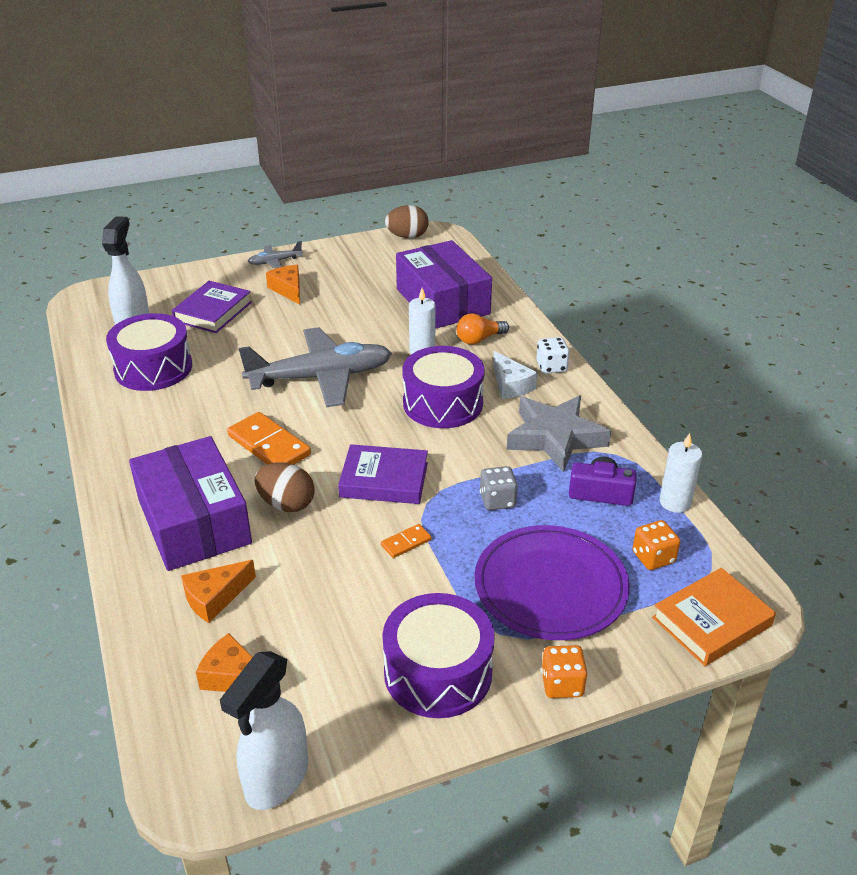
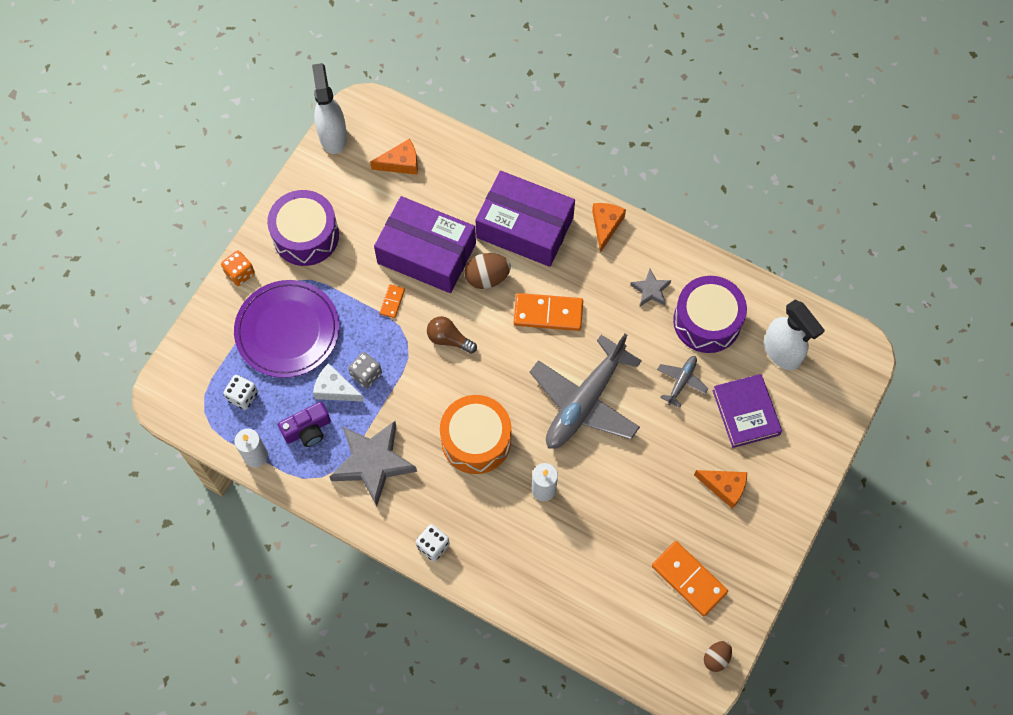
camera: 140 degrees right, 30 degrees up
orange cheese [181,560,256,623] -> orange cheese moved to [592,203,626,253]
grey plane [248,241,303,269] -> grey plane moved to [657,356,709,408]
purple book [338,444,428,504] -> brown light bulb [427,316,477,354]
brown egg [385,205,429,238] -> brown egg [704,641,732,672], size x0.64
purple box [396,240,492,329] -> purple box moved to [374,196,476,293]
purple drum [403,346,485,428] -> orange drum [440,395,512,474]
orange light bulb [456,313,509,345] -> none
white cheese [493,351,537,399] -> white cheese moved to [313,363,364,402]
orange dice [632,520,680,570] -> white dice [223,375,258,410]
orange book [652,568,776,666] -> none
none -> grey star [630,269,671,306]
none -> orange domino [652,541,728,616]

